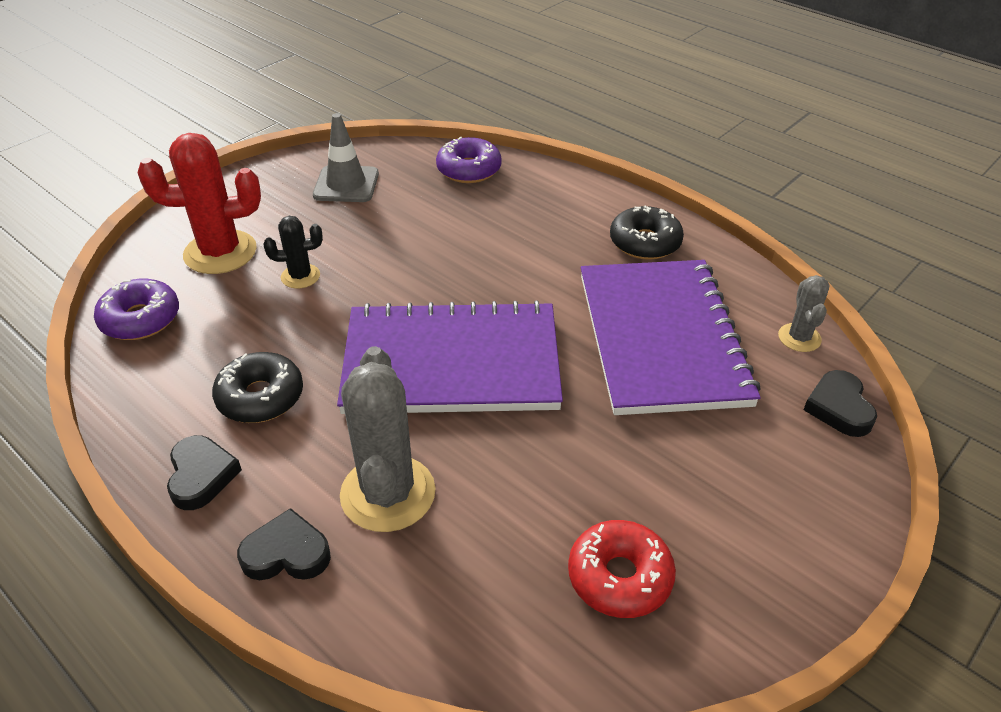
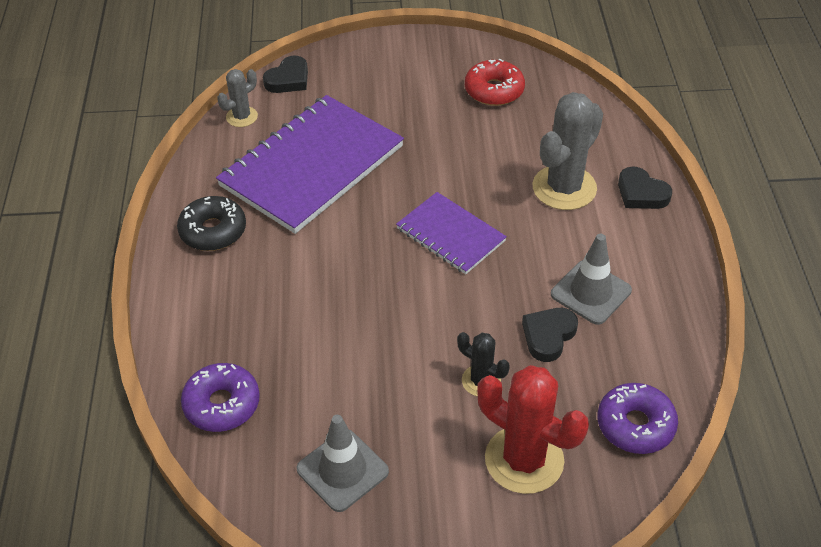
camera: 135 degrees left, 5 degrees up
black heart [167,435,242,510] -> black heart moved to [522,308,578,362]
black donut [212,352,303,423] -> grey traffic cone [551,234,632,325]
purple notebook [337,300,563,414] -> purple notebook [396,192,507,274], size x0.55

